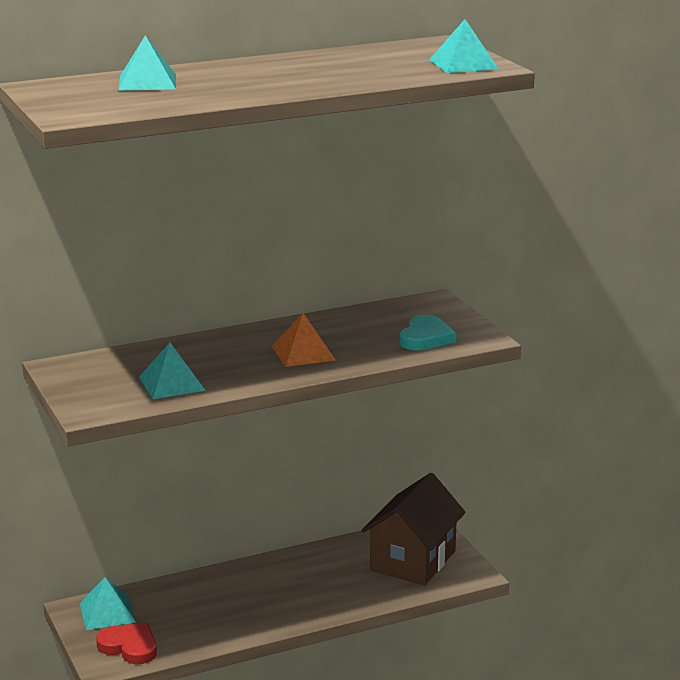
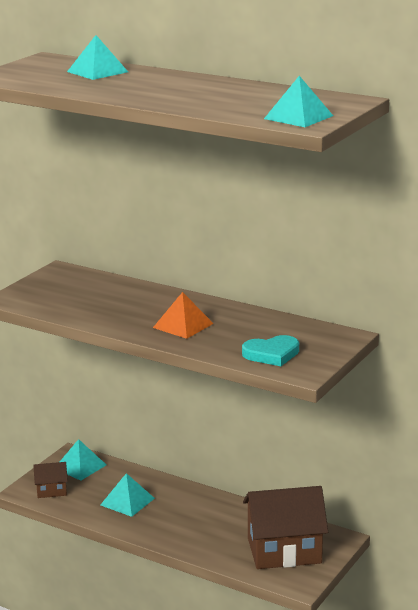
camera: 55 degrees right, 0 degrees up
red heart [96,623,157,664] -> brown house [33,462,68,498]
turquoise pyramid [139,343,206,399] -> turquoise pyramid moved to [101,473,155,517]

